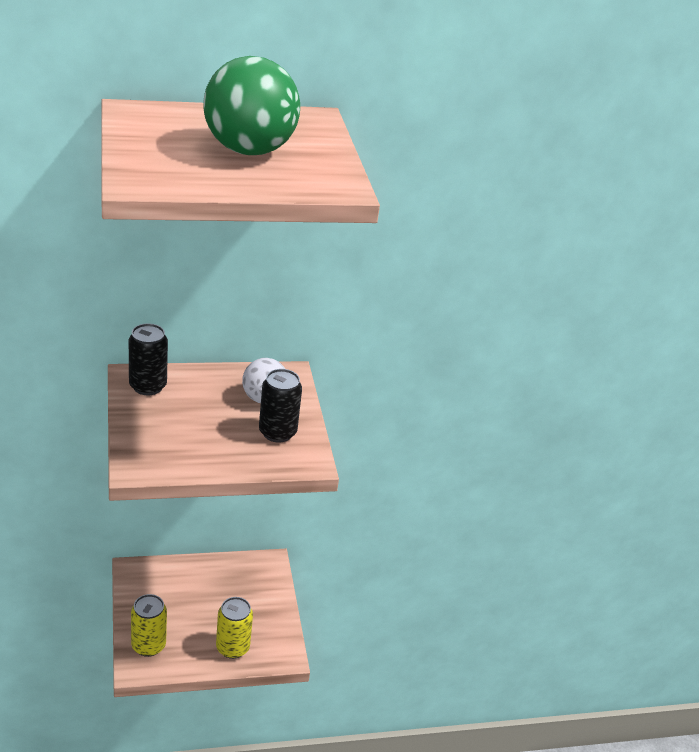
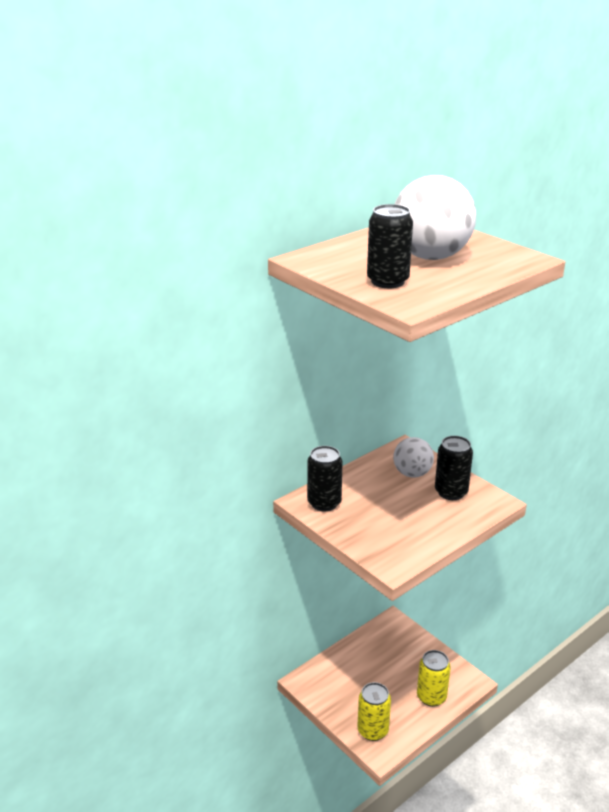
camera: 25 degrees left, 5 degrees down
green ball [203,56,300,155] -> white ball [395,175,476,260]
none -> black can [367,204,413,288]

